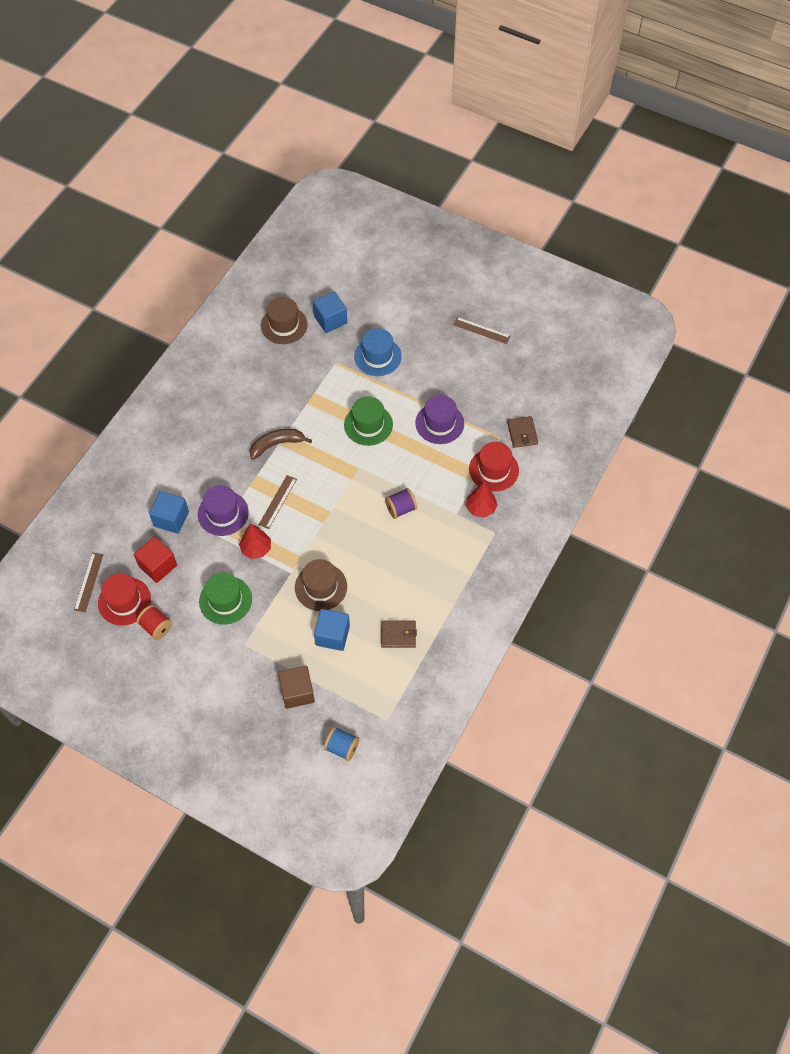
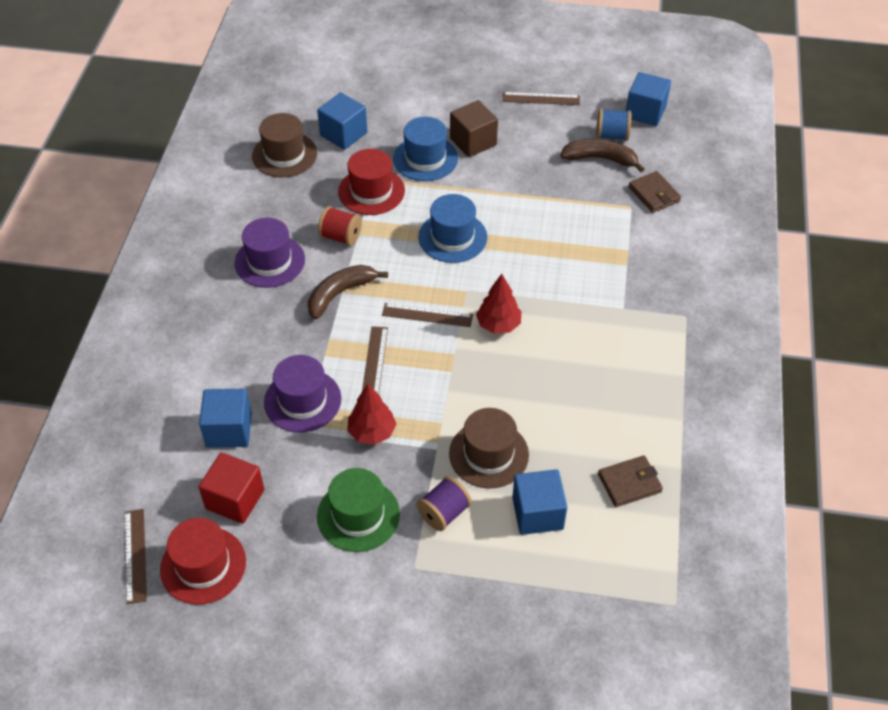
camera: 20 degrees left, 10 degrees down
red spool [136,605,172,640] -> red spool moved to [318,206,362,246]
brown cube [278,666,315,709] -> brown cube moved to [450,100,498,157]
blue spool [324,726,360,761] -> blue spool moved to [596,109,631,141]
green hat [344,397,393,446] -> blue hat [418,194,488,263]
purple spool [385,488,417,519] -> purple spool moved to [417,476,472,531]
purple hat [415,395,464,444] -> purple hat moved to [235,218,305,288]
red tree [466,482,498,518] -> red tree moved to [476,274,521,334]
red hat [469,442,519,492] -> red hat moved to [338,149,405,215]
none -> brown ruler [382,303,473,327]
none -> brown banana [560,139,645,172]
none -> blue cube [626,72,671,126]

